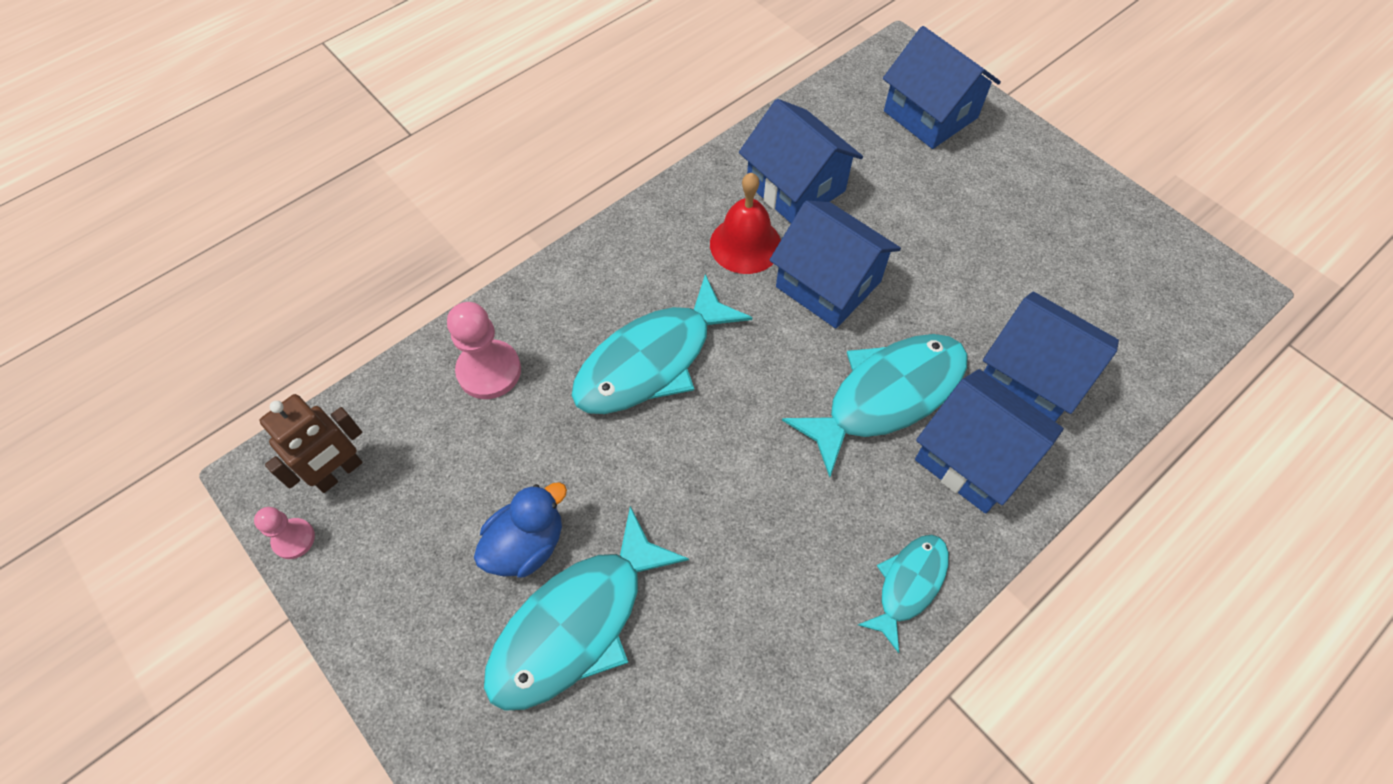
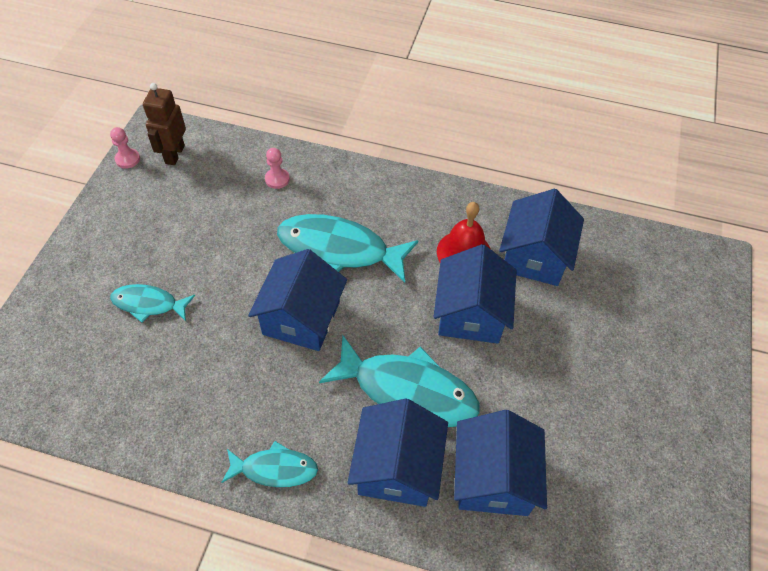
camera: 55 degrees right, 5 degrees down
brown robot [259,394,363,493] -> brown robot turned 90 degrees clockwise [143,83,186,165]
pink pawn [447,302,521,399] -> pink pawn [265,148,290,189], size x0.58
blue duck [474,482,567,577] -> none
turquoise fish [484,506,689,711] -> turquoise fish [110,284,195,322], size x0.56
blue house [883,26,1001,149] -> blue house moved to [248,249,347,351]

